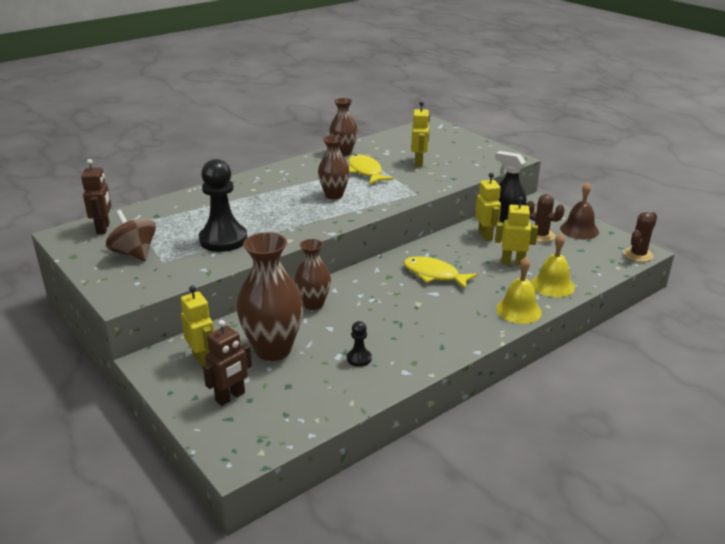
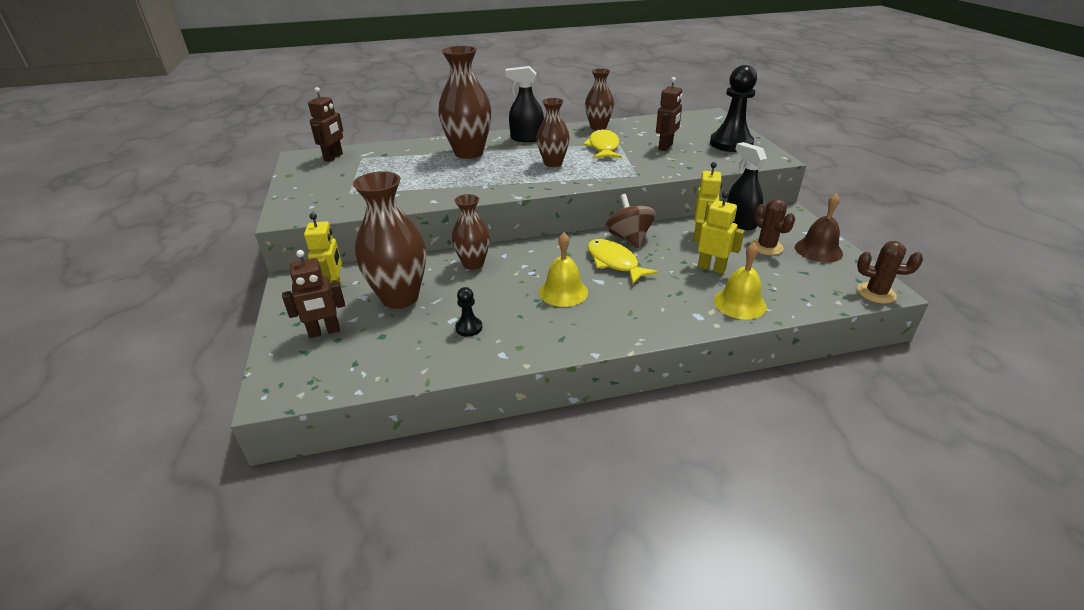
camera: 25 degrees right, 5 degrees up
brown spinning top [106,210,156,261] -> brown spinning top moved to [605,194,656,248]
black pawn [199,159,247,252] -> black pawn moved to [710,65,757,152]
yellow robot [411,101,430,167] -> brown robot [656,77,682,151]
yellow bell [496,257,542,324] -> yellow bell moved to [539,232,588,307]
brown cactus [624,212,657,262] -> brown cactus turned 45 degrees clockwise [857,241,923,304]
none -> brown vase [438,46,492,159]
none -> black spray bottle [505,66,544,142]

